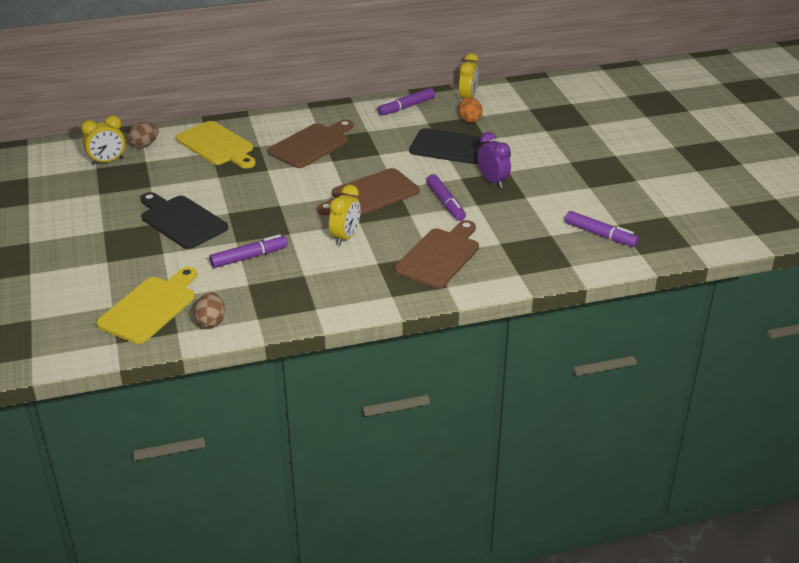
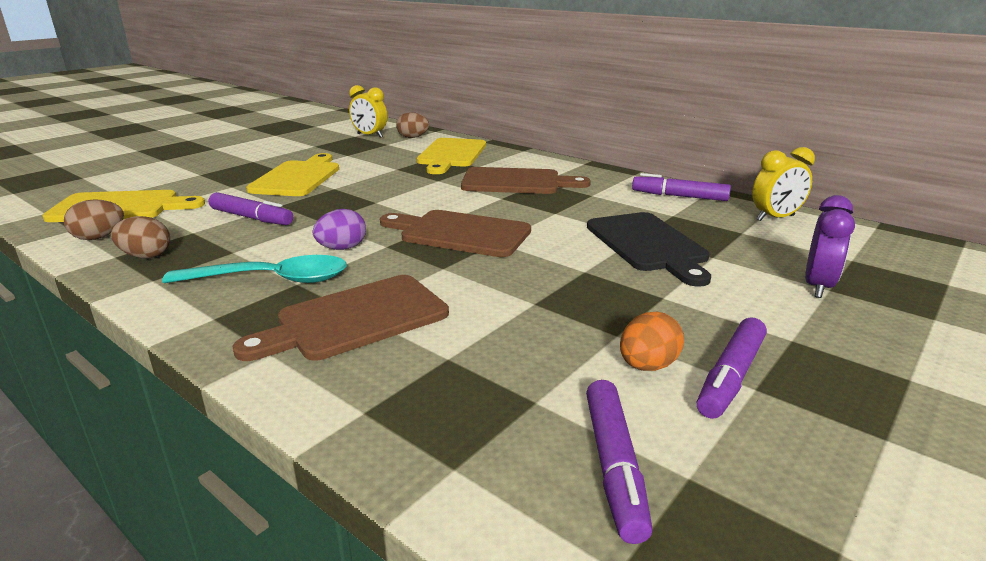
camera: 55 degrees right, 10 degrees down
black cutting board [140,192,228,249] -> yellow cutting board [246,153,339,196]
yellow clock [329,185,361,246] -> purple egg [313,209,366,250]
brown cutting board [394,220,479,288] -> brown cutting board turned 150 degrees clockwise [233,275,449,361]
purple marker [426,174,466,221] -> purple marker moved to [697,317,767,419]
orange egg [459,98,483,123] -> orange egg moved to [620,312,684,371]
purple clock [478,132,511,188] -> purple clock moved to [805,195,855,298]
none -> brown egg [111,216,170,258]
none -> turquoise spoon [162,255,347,283]

